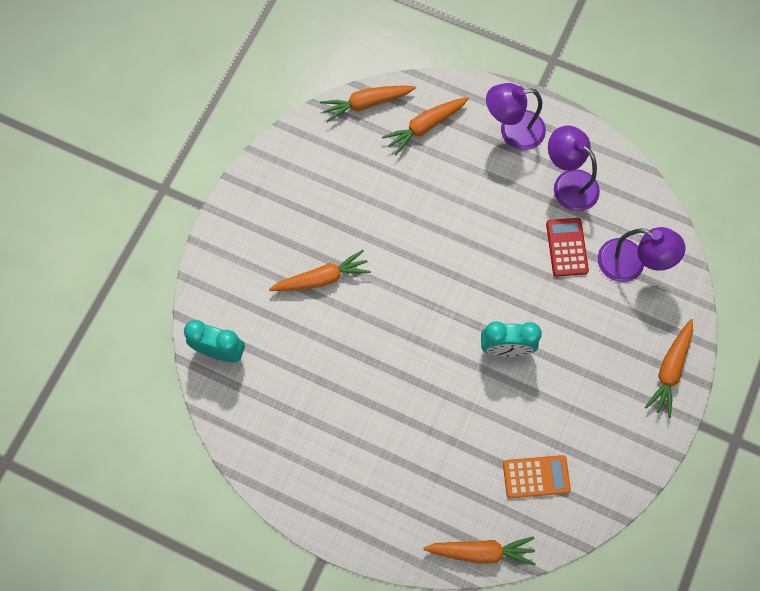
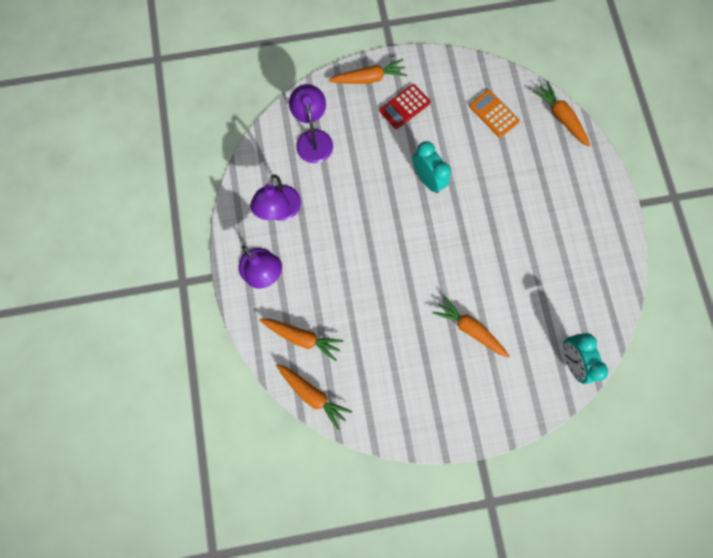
camera: 125 degrees left, 5 degrees up
red calculator [546,218,589,277] -> red calculator moved to [380,84,430,129]

